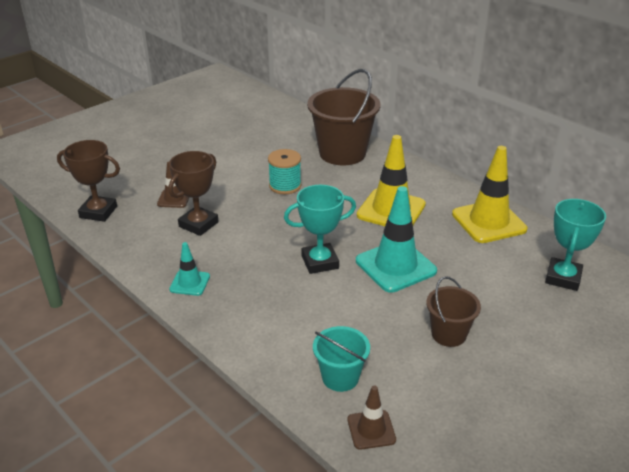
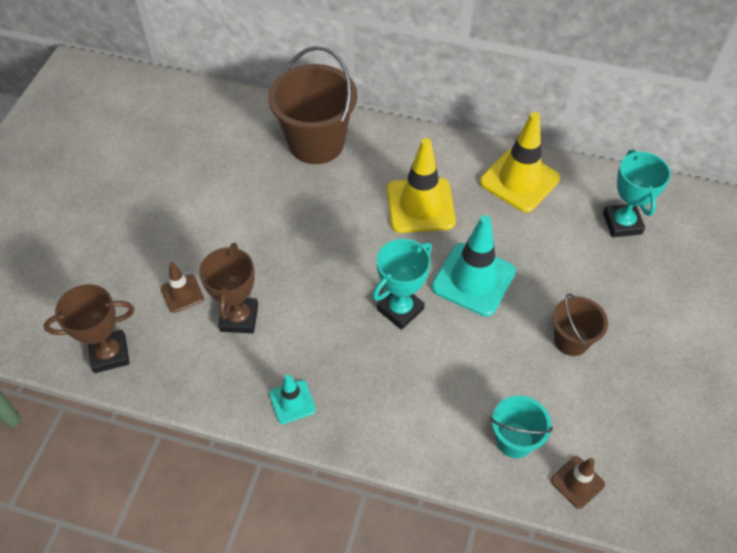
camera: 30 degrees left, 20 degrees up
turquoise spool [268,149,301,194] -> none

